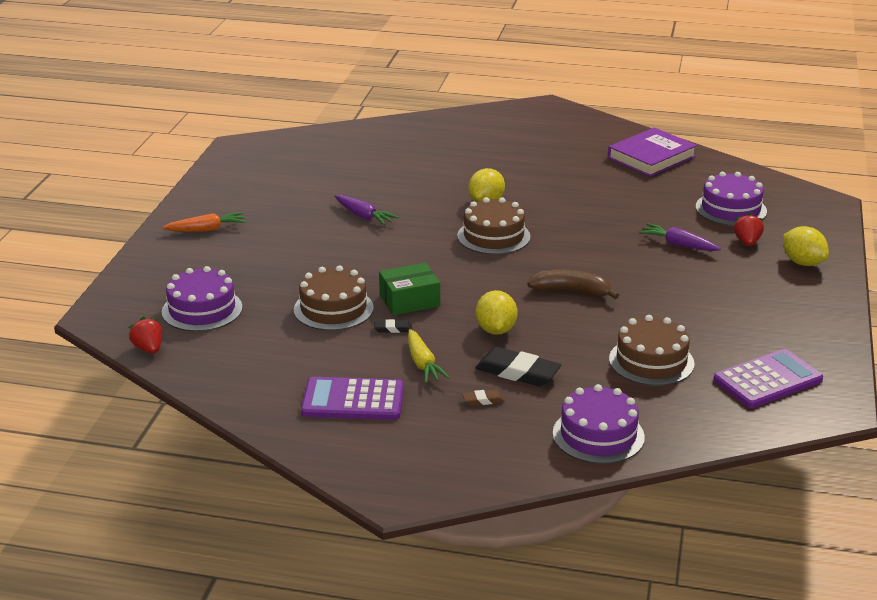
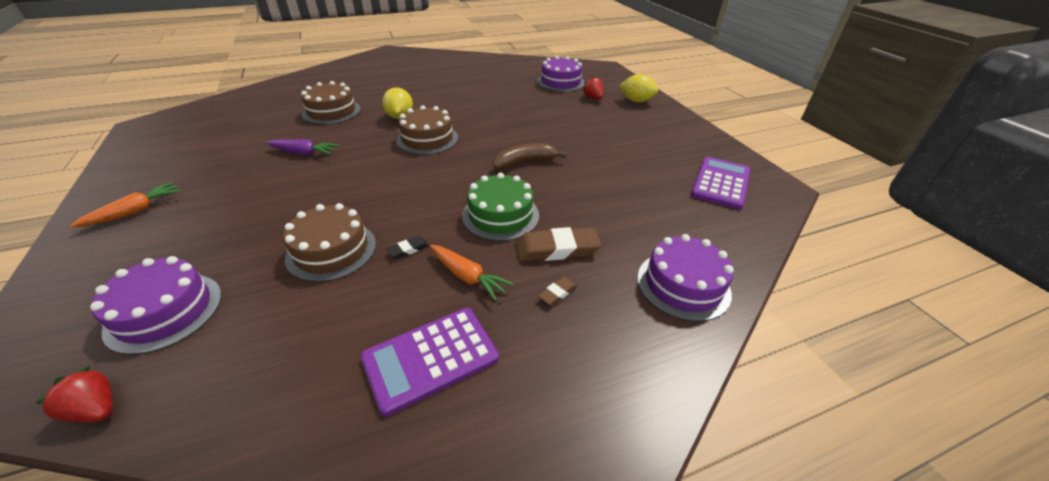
camera: 35 degrees left, 10 degrees up
green box [379,263,440,316] -> none
yellow carrot [408,329,450,383] -> orange carrot [430,245,514,301]
black eraser [475,347,561,387] -> brown eraser [516,227,601,261]
yellow lemon [476,290,518,335] -> green cake [462,173,539,241]
purple book [608,128,697,177] -> none
brown cake [609,315,695,386] -> brown cake moved to [301,81,361,125]
purple carrot [639,223,721,251] -> none

